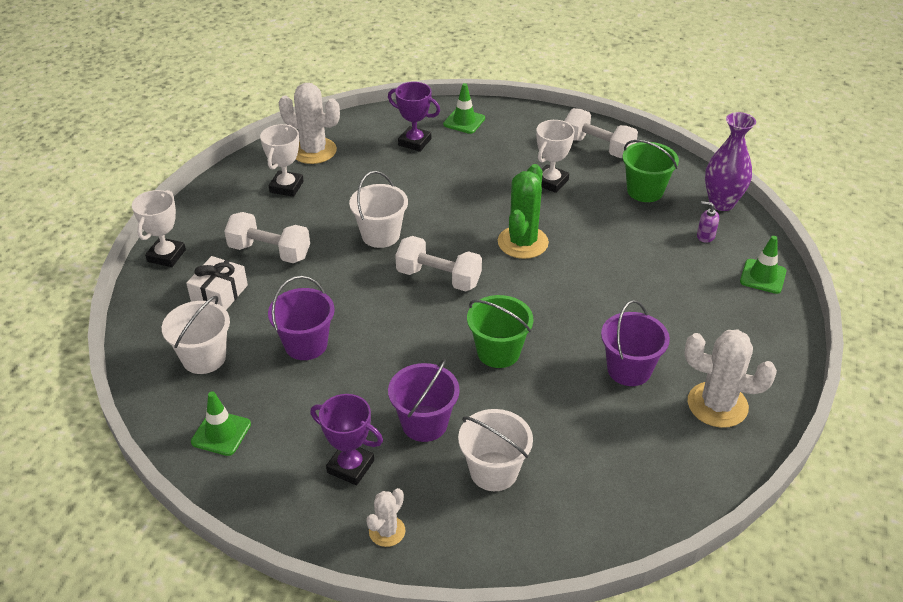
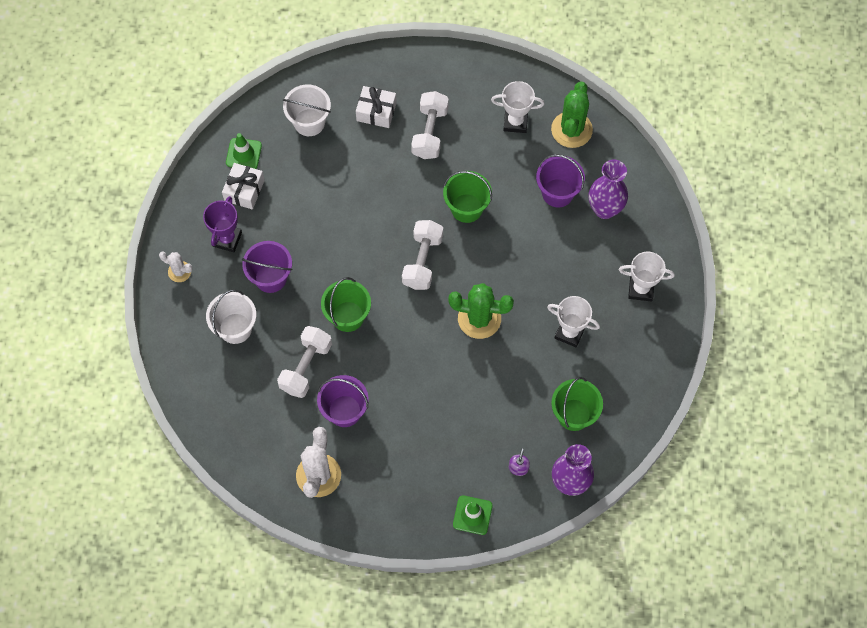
camera: 80 degrees right, 25 degrees up
white trophy [132,190,186,267] -> white trophy moved to [619,252,675,301]
purple bucket [268,276,335,360] -> purple bucket moved to [536,154,585,207]
white cactus [279,83,340,164] -> green cactus [551,81,593,148]
white bucket [349,171,408,248] -> green bucket [443,171,492,223]
purple trophy [388,82,440,152] -> purple vase [589,160,628,219]
green traffic cone [443,83,485,134] -> none
white dumbbell [565,108,638,158] -> white dumbbell moved to [277,326,332,398]
none -> white gift [222,163,265,210]

